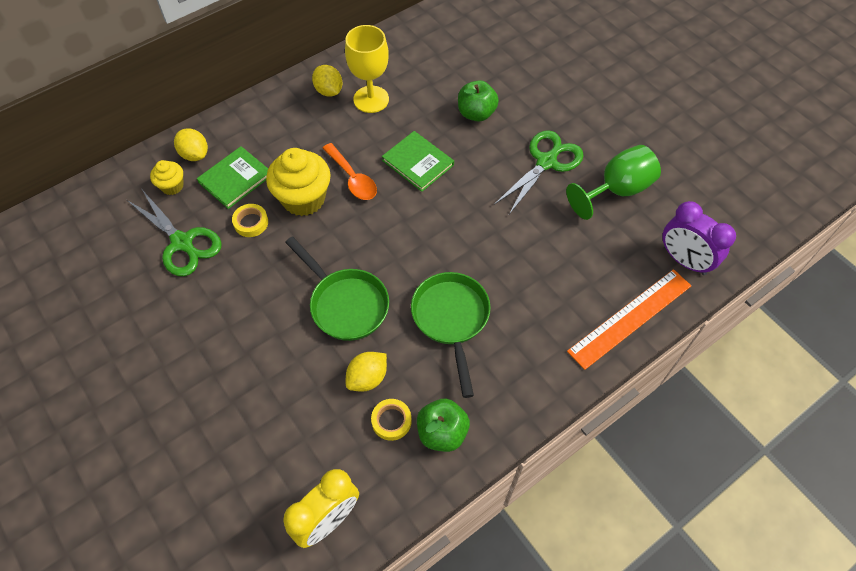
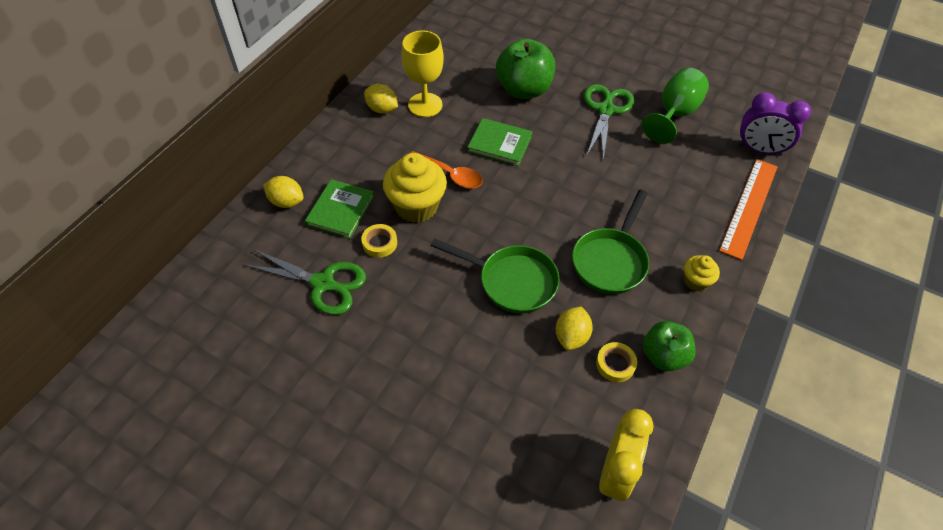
camera: 25 degrees left, 5 degrees down
yellow cupcake [150,160,184,195] -> yellow cupcake moved to [684,255,720,291]
green pan [411,272,491,398] -> green pan turned 120 degrees counterclockwise [572,190,649,294]
green apple [458,80,499,122] -> green apple [496,38,555,99], size x1.54

